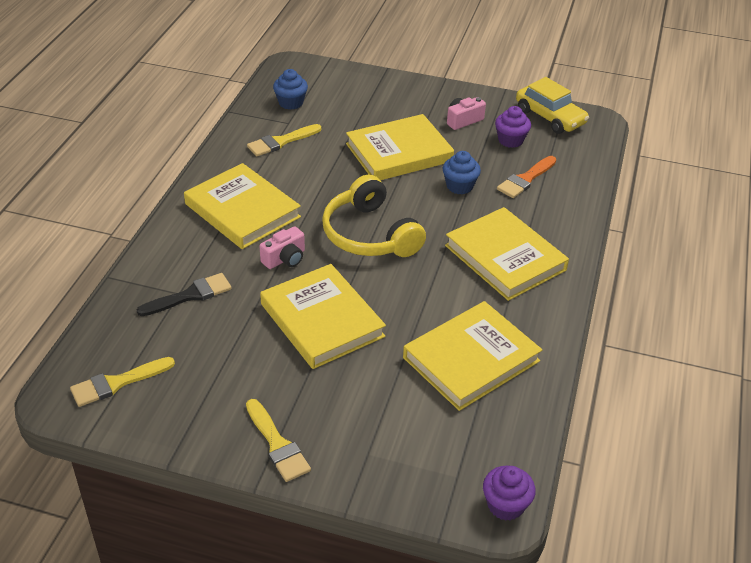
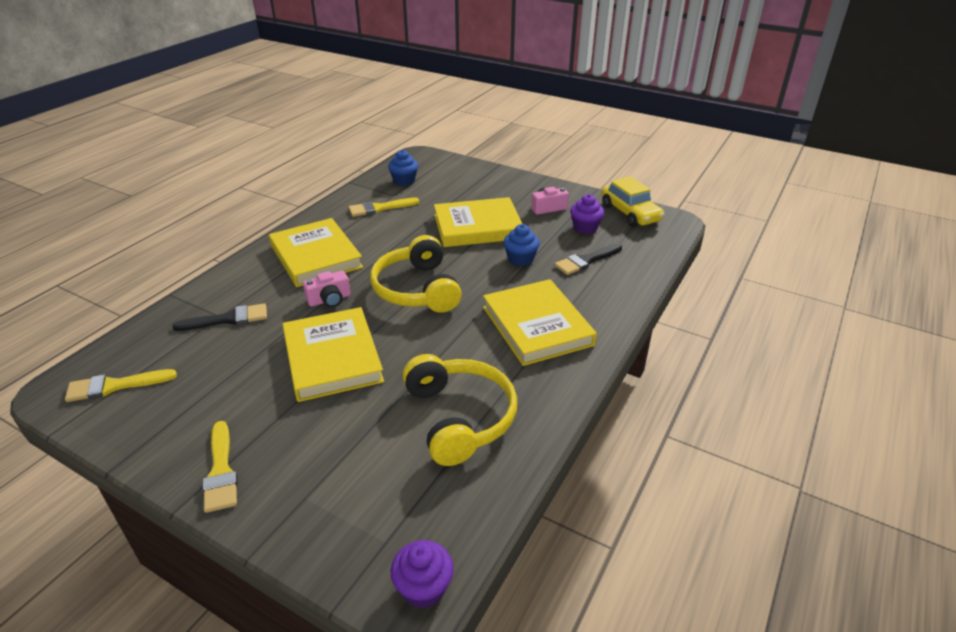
camera: 15 degrees right, 5 degrees down
yellow book [403,301,542,411] -> yellow headphones [403,354,517,466]
orange brush [497,156,556,198] -> black brush [555,243,622,275]

